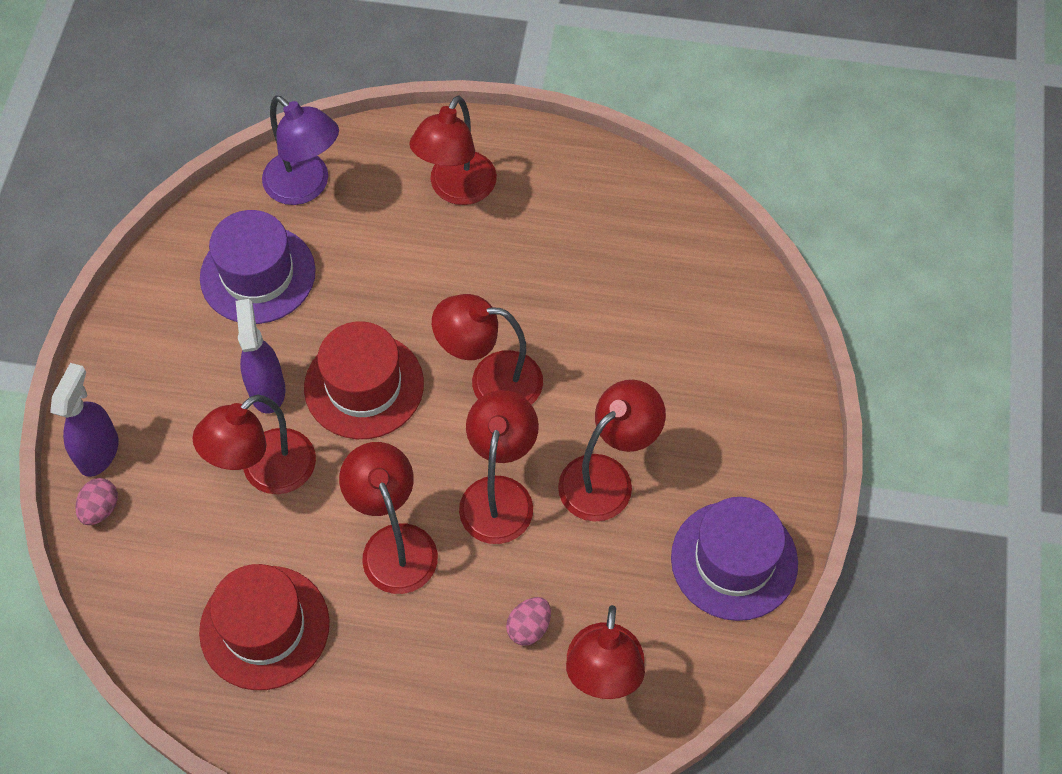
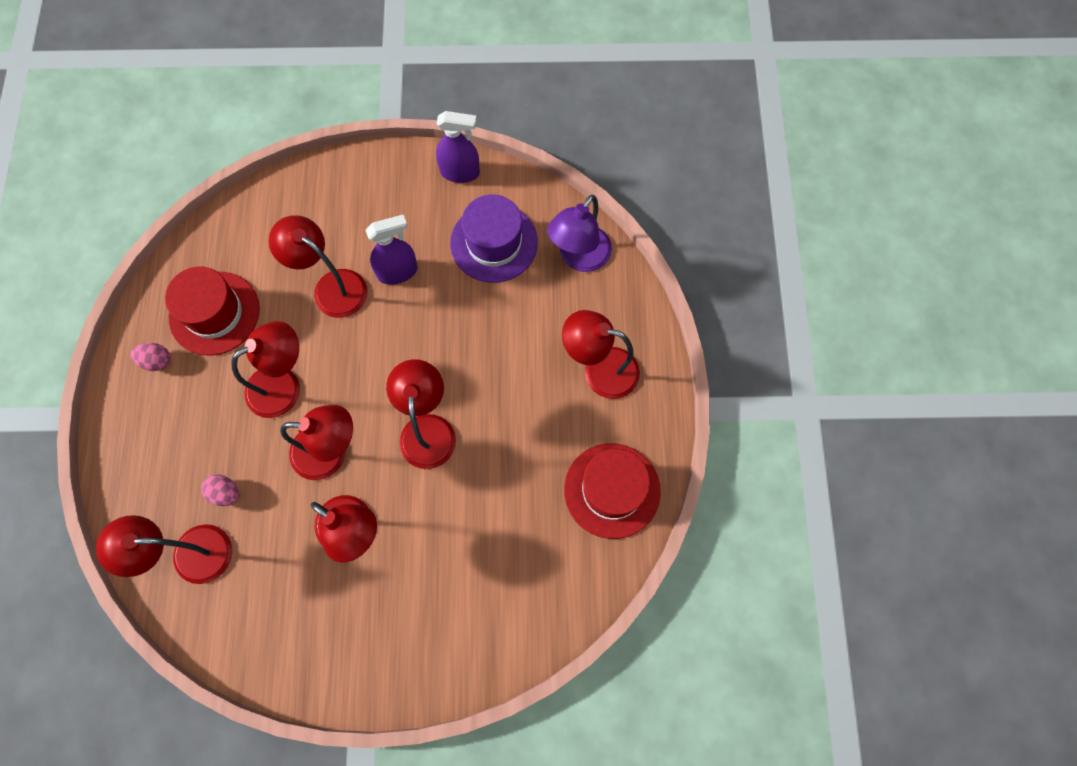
camera: 80 degrees right, 10 degrees up
purple spray bottle [50,363,119,477] -> purple spray bottle moved to [436,111,480,183]
pink egg [75,478,118,525] -> pink egg moved to [130,343,170,371]
red hat [304,321,424,439] -> red hat moved to [564,443,661,539]
purple hat [671,497,798,621] -> none

